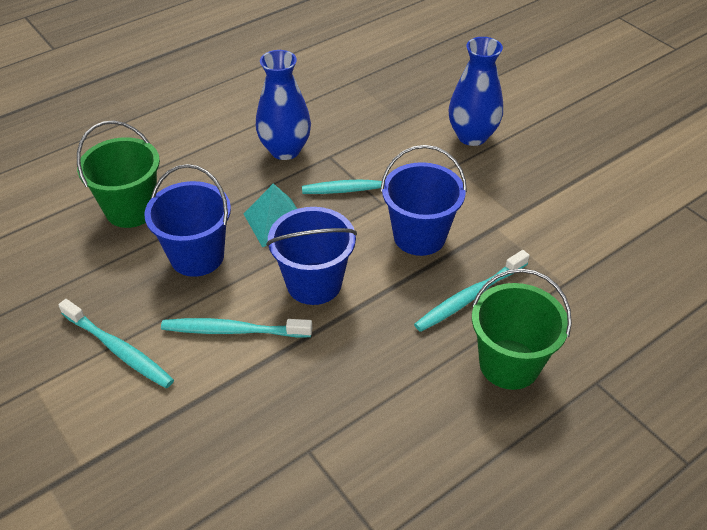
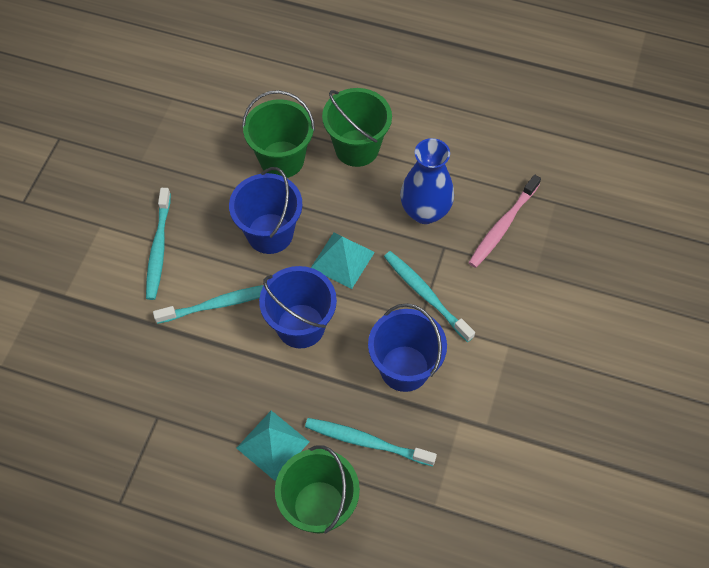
camera: 55 degrees right, 15 degrees up
turquoise toothbrush [161,318,312,338] -> turquoise toothbrush turned 105 degrees clockwise [153,285,264,324]
blue vase [449,37,503,146] -> none
none -> turquoise pyramid [237,410,309,481]
none -> green bucket [322,88,392,167]
none -> pink toothbrush [468,175,541,268]

